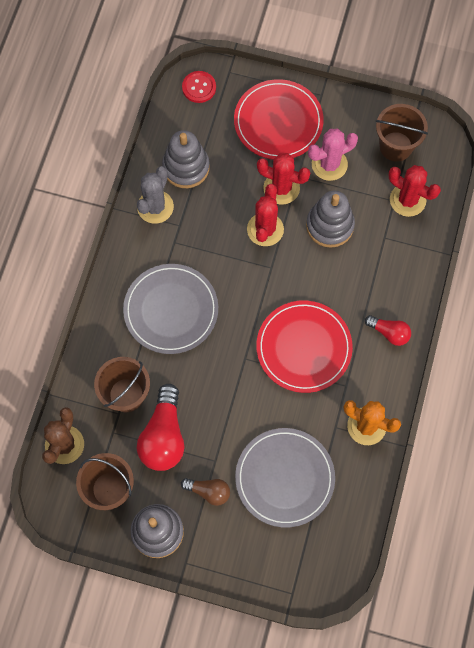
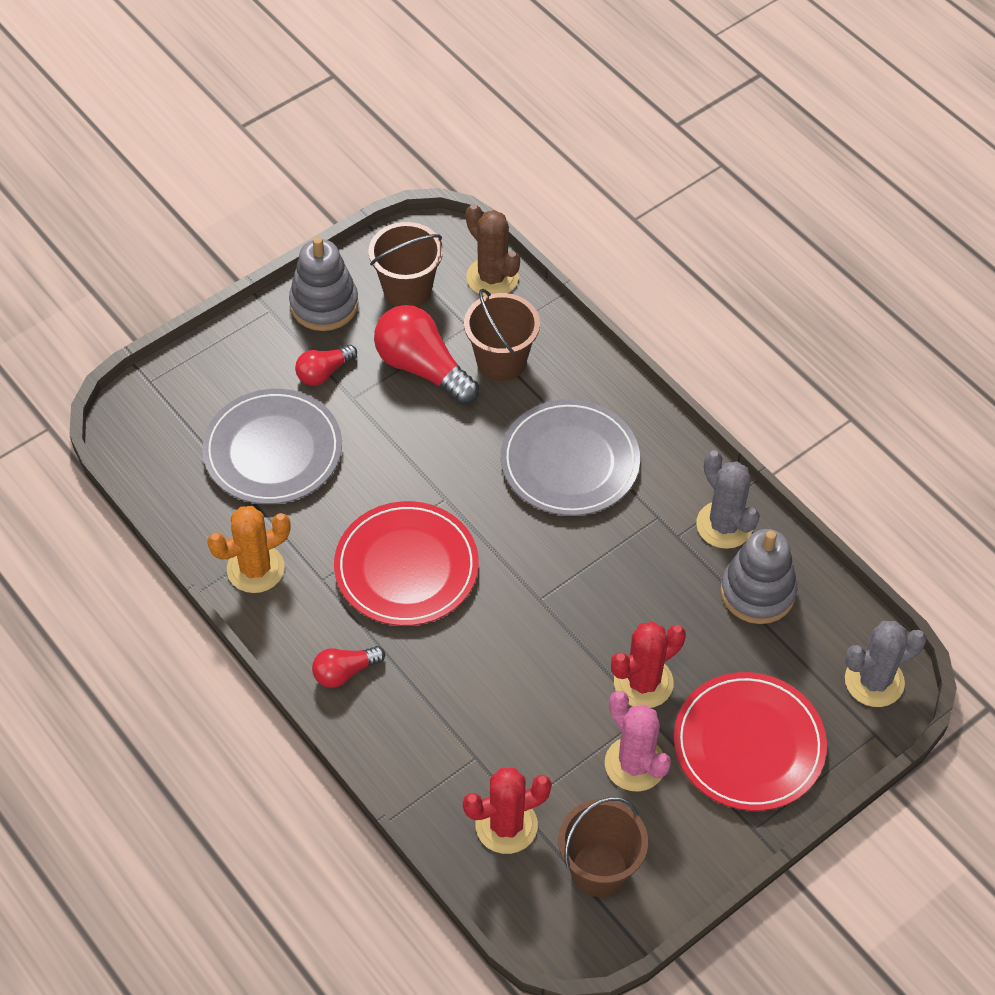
camera: 125 degrees right, 15 degrees down
brown light bulb [181,478,230,506] -> red light bulb [295,345,357,386]
red button [182,71,216,103] -> grey cactus [845,621,927,707]
red cactus [247,184,284,246] -> none
grey stacking toy [306,191,355,248] -> none
pink cactus [308,129,358,181] -> pink cactus turned 45 degrees counterclockwise [605,691,671,792]

